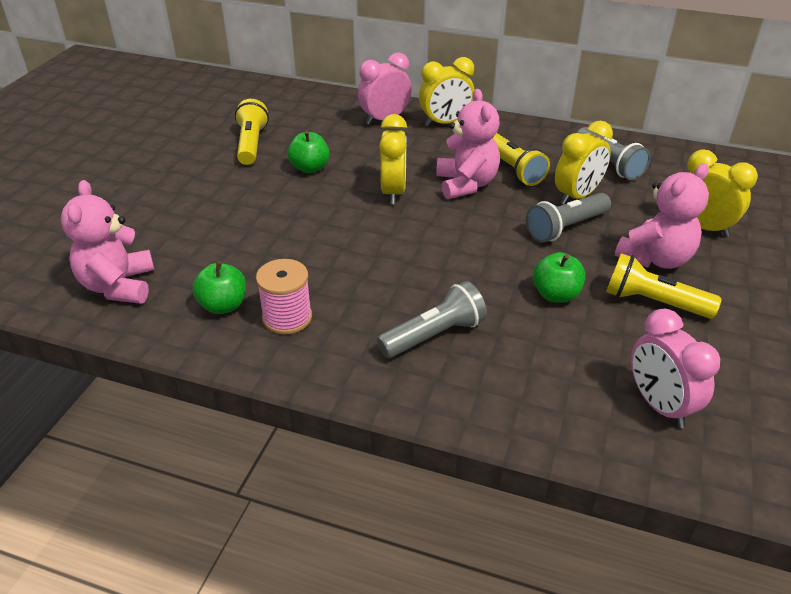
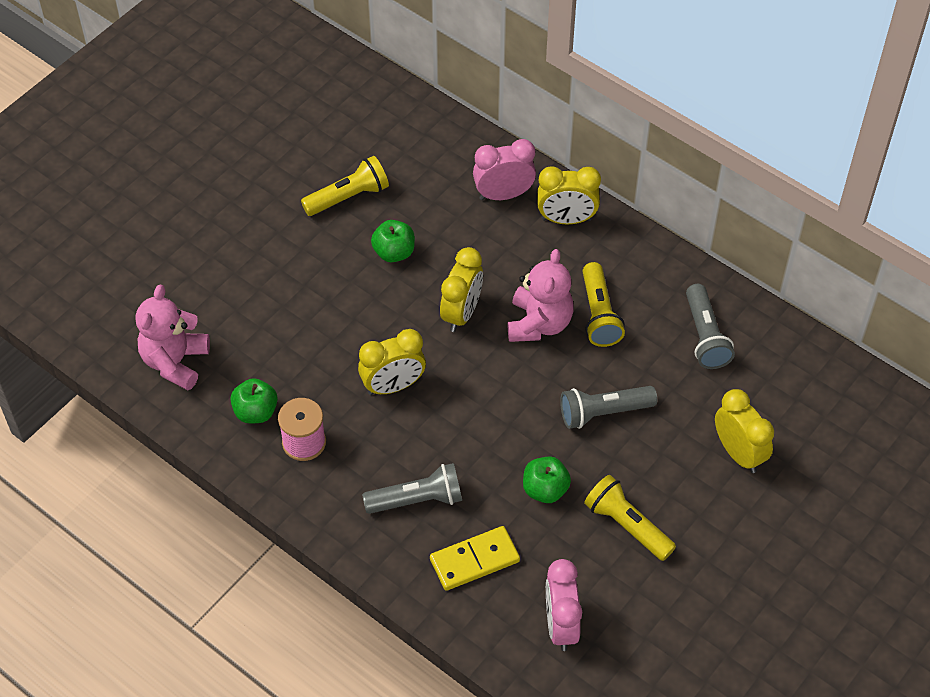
camera: 20 degrees right, 15 degrees up
yellow flashlight [235,99,269,165] -> yellow flashlight turned 45 degrees clockwise [301,156,389,216]
yellow clock [555,121,613,205] -> yellow clock moved to [358,329,426,395]
pink teddy bear [615,163,709,269] -> none
none -> yellow domino [430,526,520,591]

